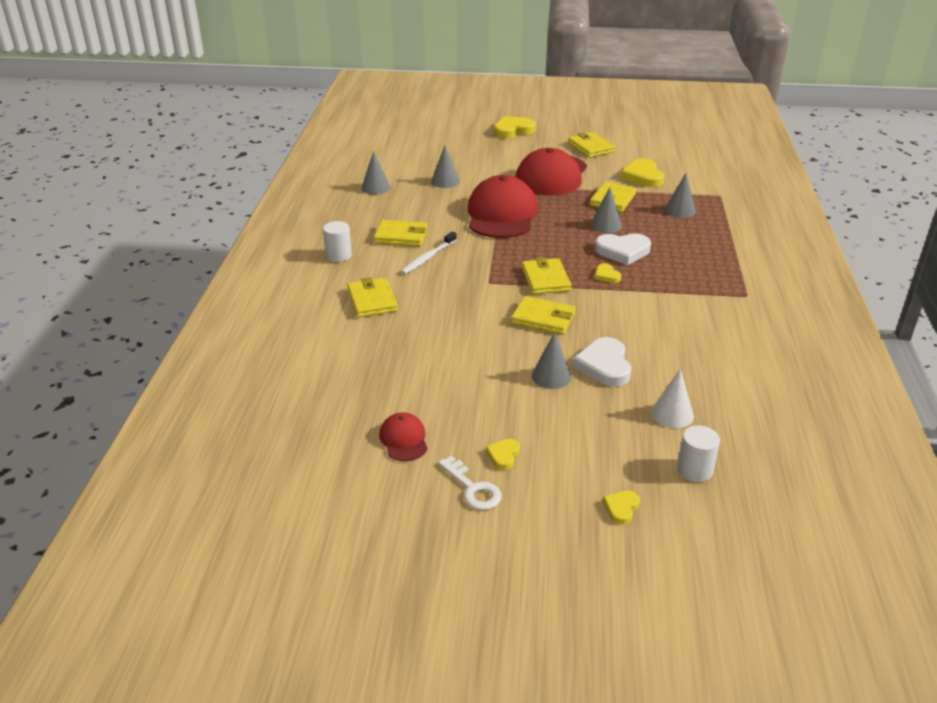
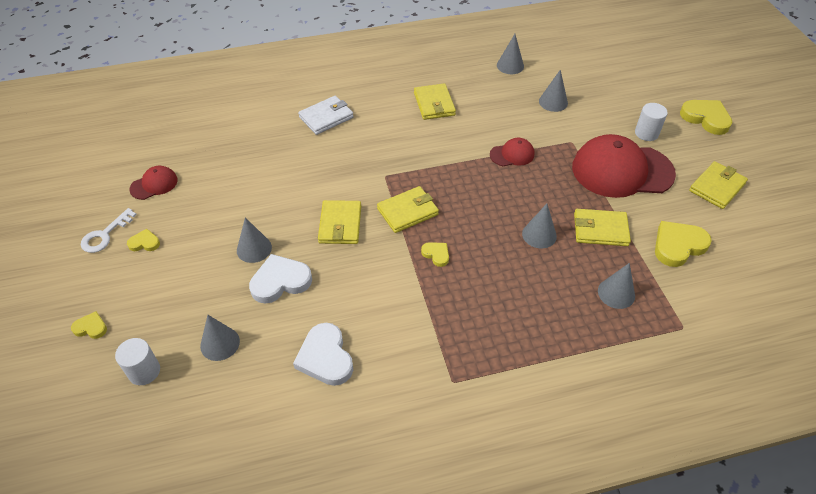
camera: 70 degrees right, 15 degrees up
white cylinder [323,221,352,262] -> white cylinder moved to [635,103,668,141]
yellow wallet [347,277,398,317] -> white wallet [298,96,354,135]
white toothbrush [400,232,457,274] -> none
red cap [468,175,538,238] -> red cap [490,138,534,166], size x0.46
white heart [595,233,651,265] -> white heart moved to [293,323,353,386]
yellow heart [595,263,621,283] -> yellow heart turned 90 degrees clockwise [421,242,449,267]
white cone [651,369,694,428] -> grey cone [200,315,240,361]

